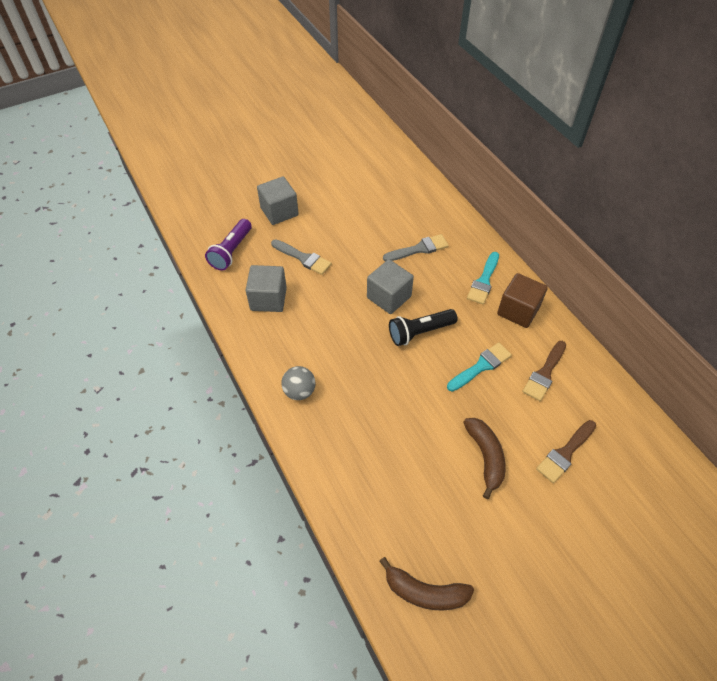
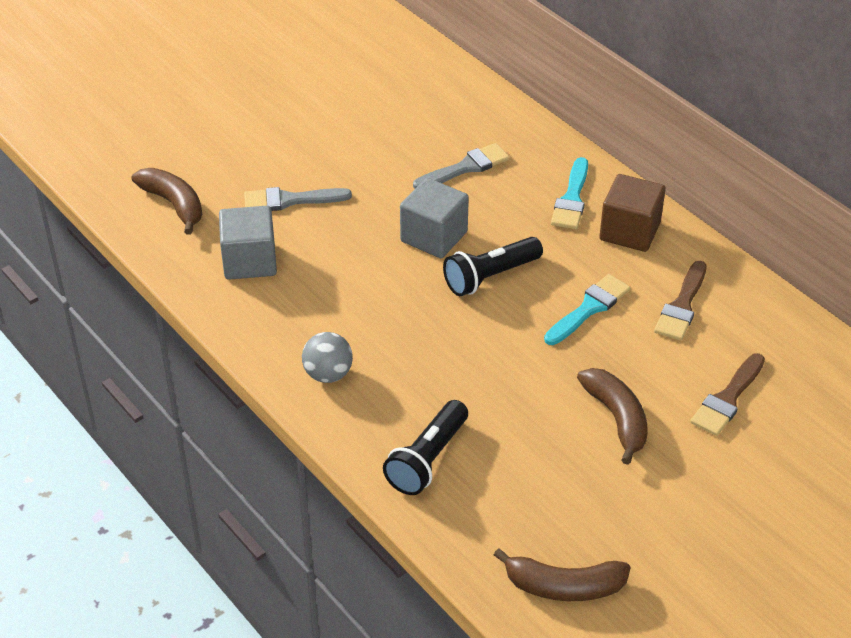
camera: 10 degrees left, 10 degrees down
purple flashlight [205,219,252,271] -> brown banana [132,168,202,235]
grey cube [257,177,299,225] -> none
grey brush [271,239,332,275] -> grey brush turned 150 degrees clockwise [244,187,352,211]
none -> black flashlight [383,400,468,495]

